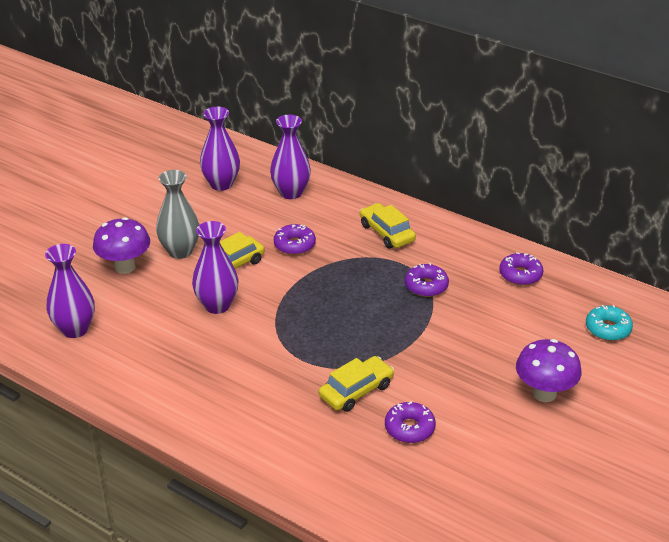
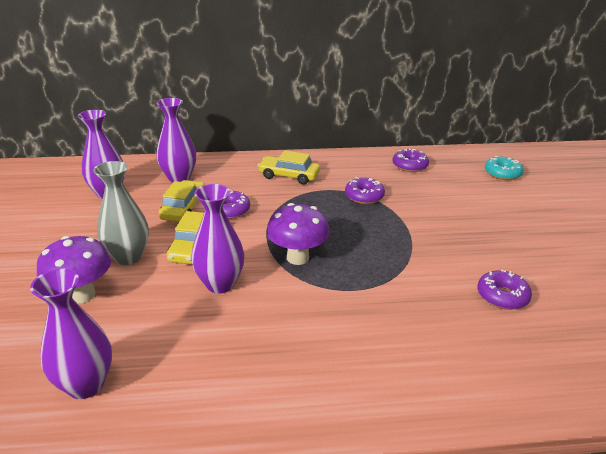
camera: 40 degrees left, 5 degrees down
yellow car [319,356,394,412] -> yellow car moved to [159,180,205,222]
purple mushroom [516,339,582,402] -> purple mushroom moved to [266,203,330,265]

